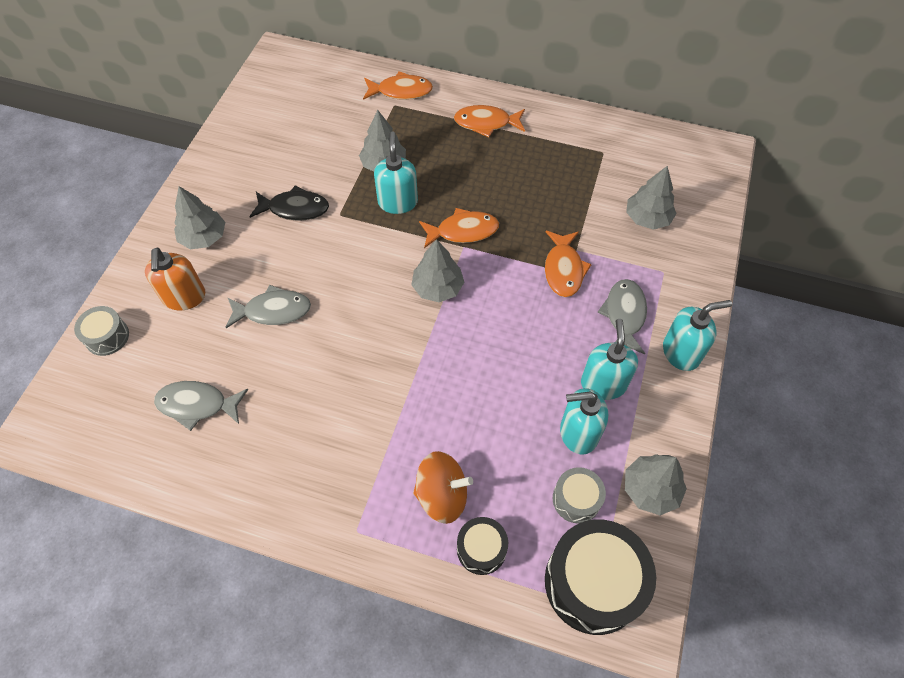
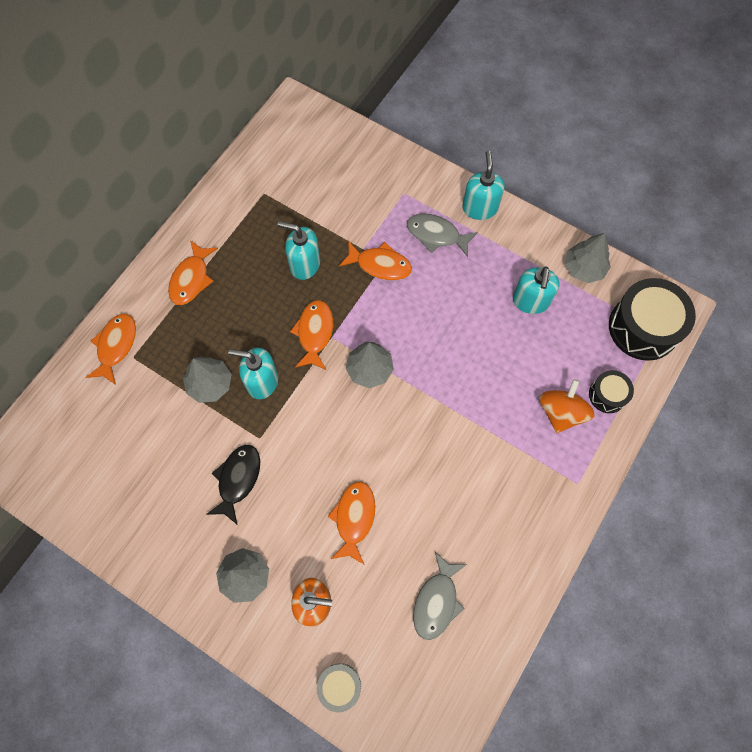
camera: 75 degrees left, 10 degrees up
grey fish [225,285,311,328] -> orange fish [327,481,376,565]
grey drum [553,467,606,524] -> none
turquoise soap dispenser [581,319,638,400] -> turquoise soap dispenser moved to [278,221,320,280]
grey tree [626,166,677,230] -> none

